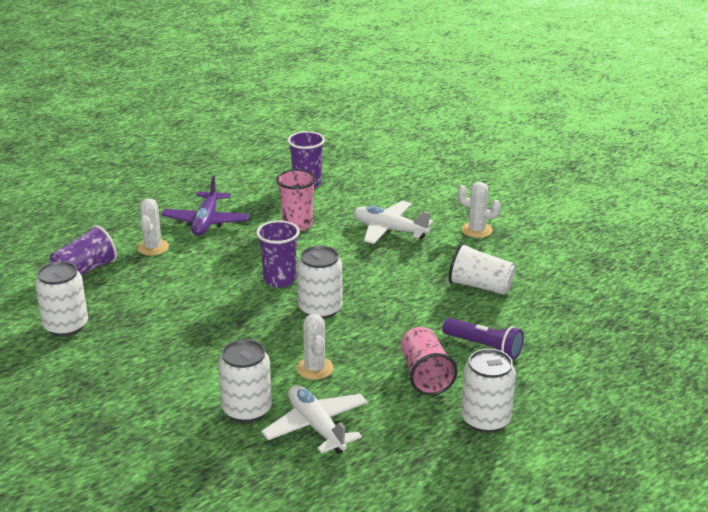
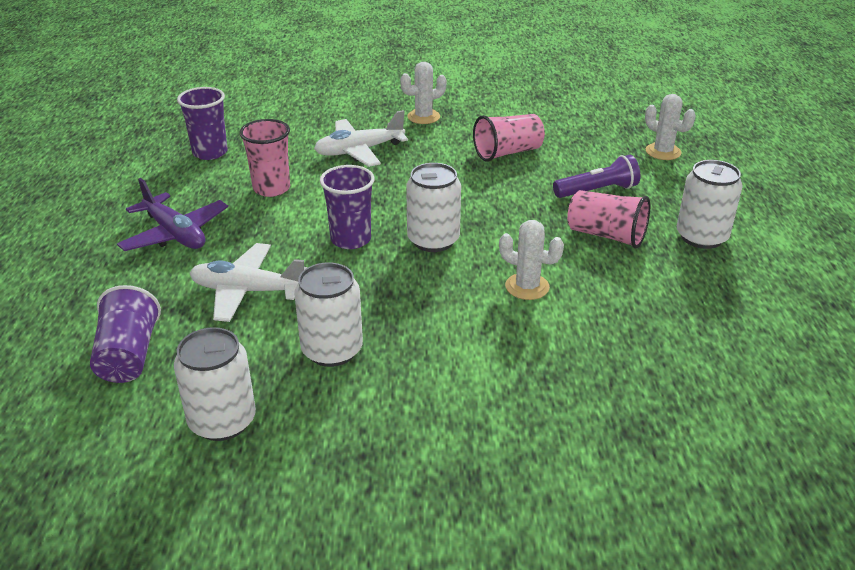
camera: 50 degrees left, 5 degrees up
white cactus [137,198,169,256] -> white cactus moved to [645,94,696,160]
white can [218,339,272,423] -> white can moved to [294,262,363,367]
white plane [261,385,368,454] -> white plane moved to [190,243,308,322]
white cup [449,243,516,295] -> pink cup [473,114,545,162]

